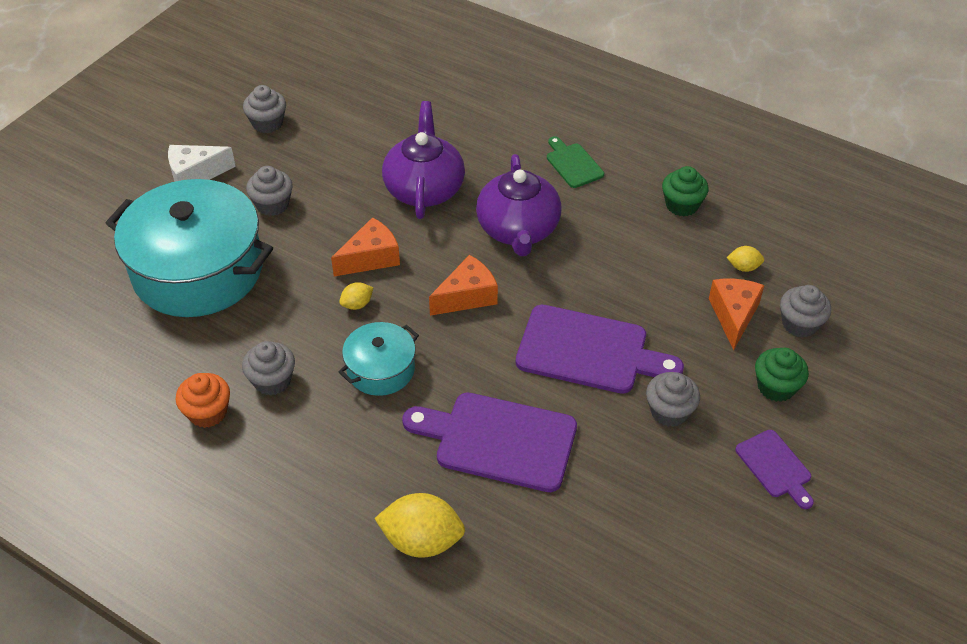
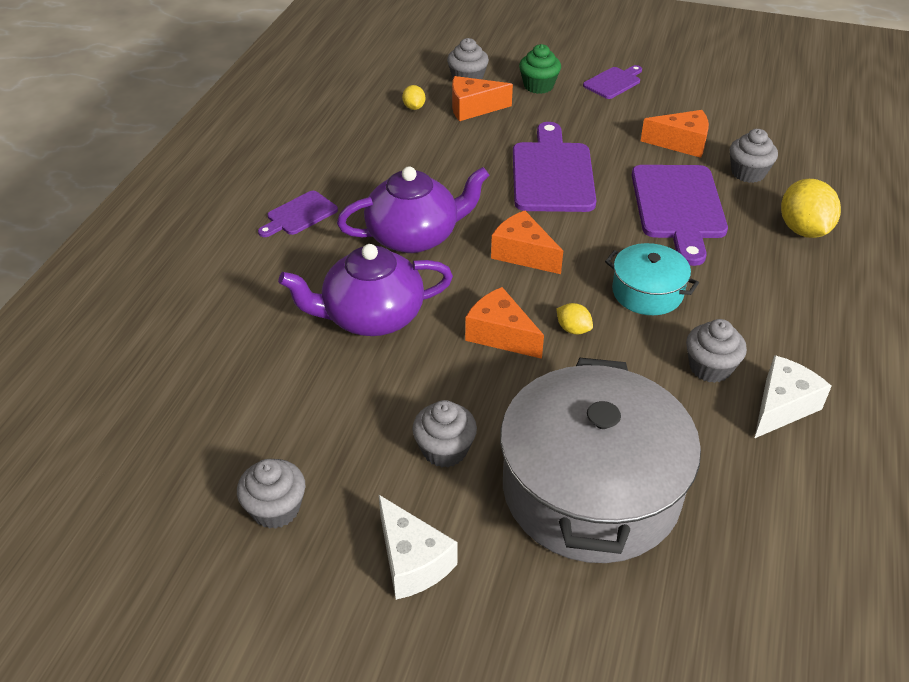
camera: 105 degrees left, 5 degrees down
turquoise pot [106,179,273,317] -> grey pot [500,358,701,563]
orange cupcake [176,373,230,428] -> white cheese [754,355,832,439]
green cutting board [547,136,604,188] -> purple cutting board [258,191,338,237]
grey cupcake [646,372,700,427] -> grey cupcake moved to [730,129,778,183]
green cupcake [662,166,709,217] -> none
none -> orange cheese [641,110,709,158]

